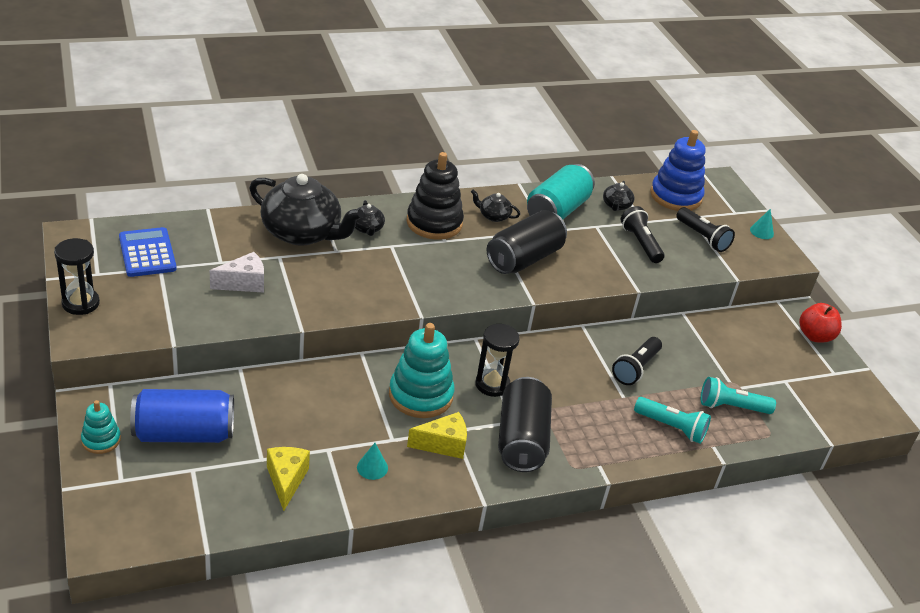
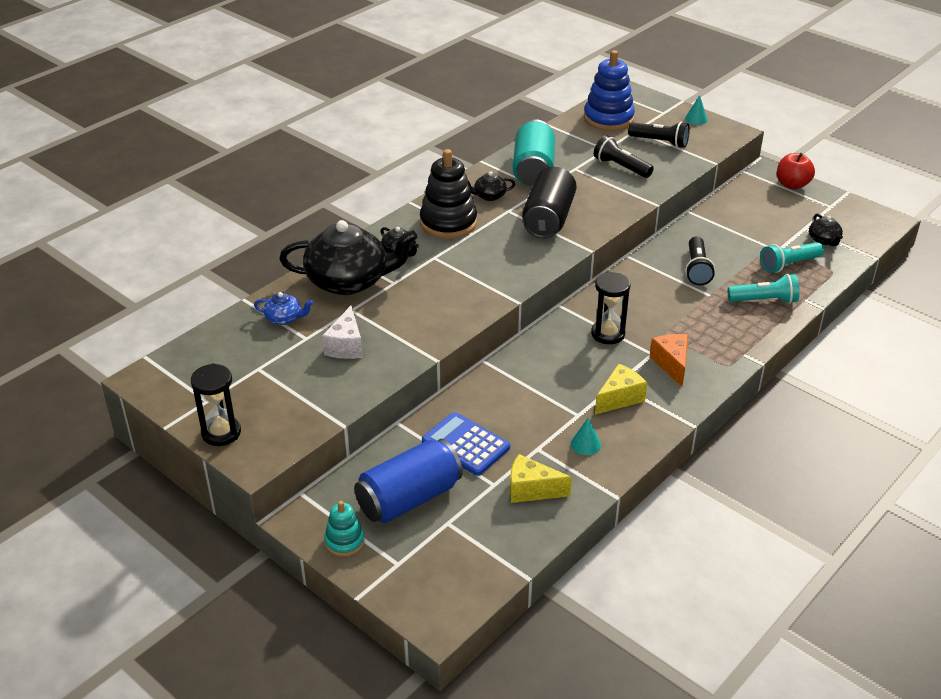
camera: 25 degrees left, 0 degrees up
blue calculator [119,227,177,277] -> blue calculator moved to [422,412,510,476]
white cheese [210,252,264,293] -> white cheese turned 150 degrees clockwise [322,306,363,359]
yellow cheese [267,447,310,511] -> yellow cheese turned 45 degrees counterclockwise [510,454,572,503]
turquoise stacking toy [389,323,454,418] -> none
black can [498,377,552,472] -> orange cheese [650,334,688,387]
black teapot [603,181,634,211] -> black teapot moved to [809,214,843,246]
none -> blue teapot [254,292,313,325]

